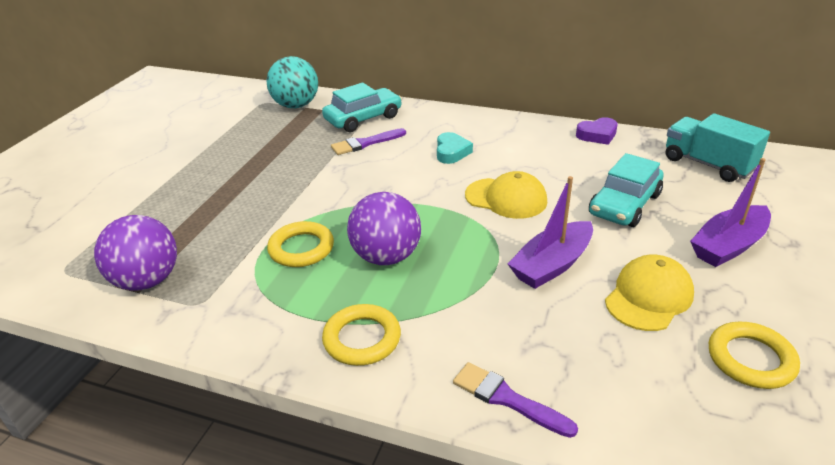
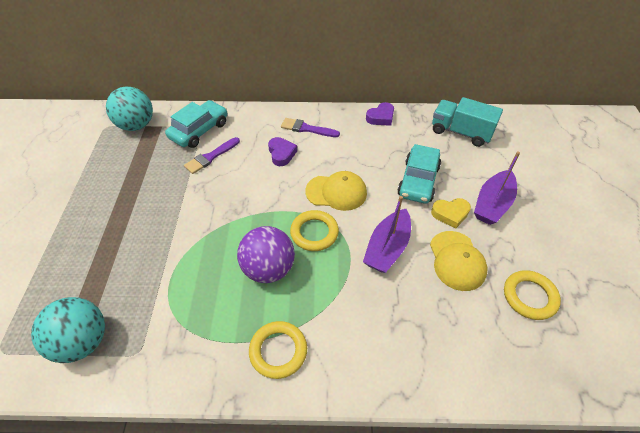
camera: 20 degrees left, 15 degrees up
purple ball [94,215,177,291] -> turquoise ball [31,297,105,363]
yellow ring [267,221,334,267] -> yellow ring moved to [290,210,339,251]
turquoise heart [437,132,473,164] -> purple heart [268,137,297,166]
purple brush [453,362,578,438] -> purple brush moved to [281,118,340,137]
yellow cap [605,255,694,331] -> yellow cap turned 150 degrees clockwise [430,231,487,291]
none -> yellow heart [431,198,471,229]

